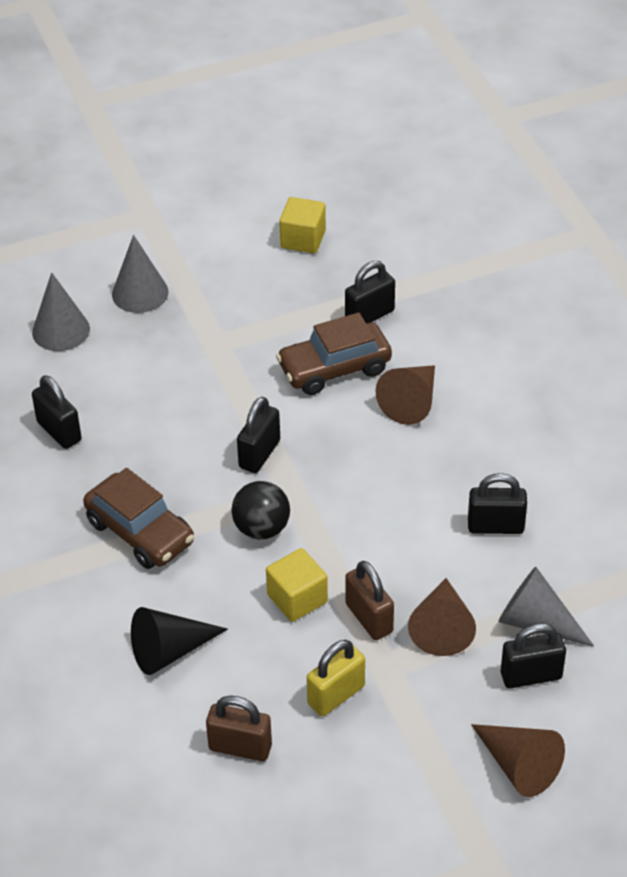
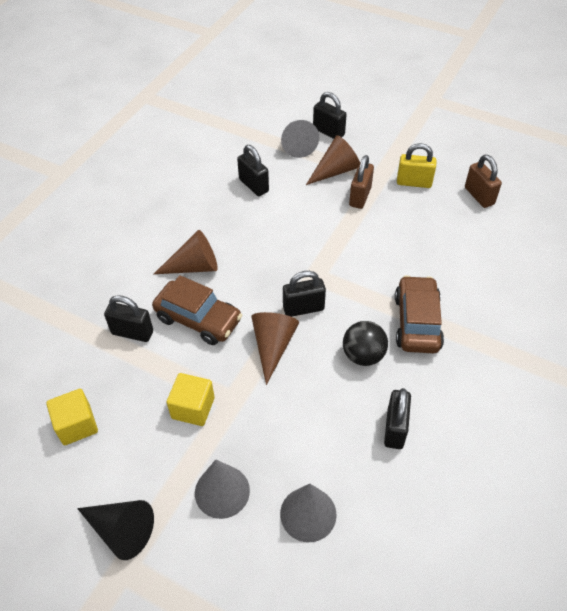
camera: 130 degrees left, 5 degrees up
black cone [131,607,228,675] -> black cone moved to [77,500,154,560]
black ball [231,481,290,540] -> black ball moved to [343,321,388,366]
yellow cube [266,548,328,622] -> yellow cube moved to [167,373,214,426]
brown cone [471,724,565,797] -> brown cone moved to [251,312,299,385]

